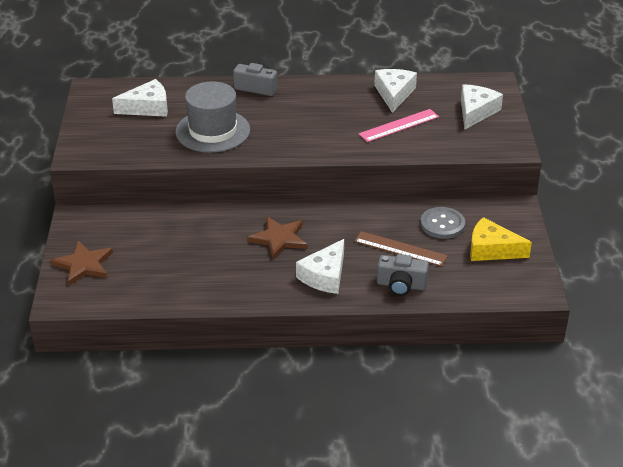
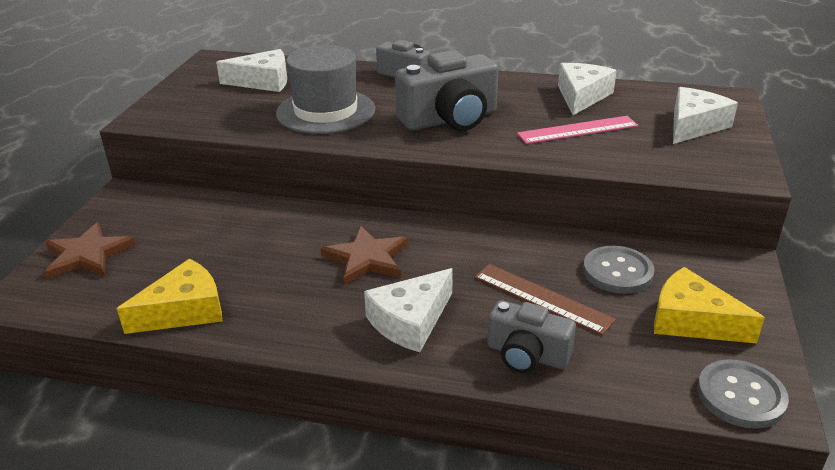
camera: 15 degrees right, 5 degrees down
none -> yellow cheese [117,259,222,334]
none -> grey camera [395,50,498,131]
none -> grey button [697,359,789,429]

